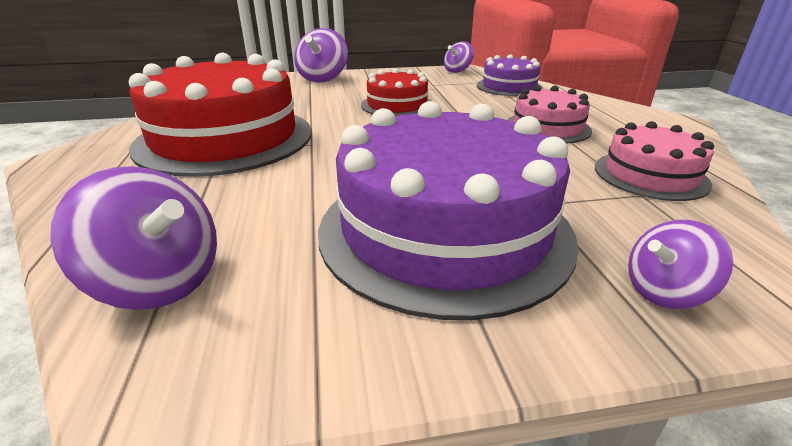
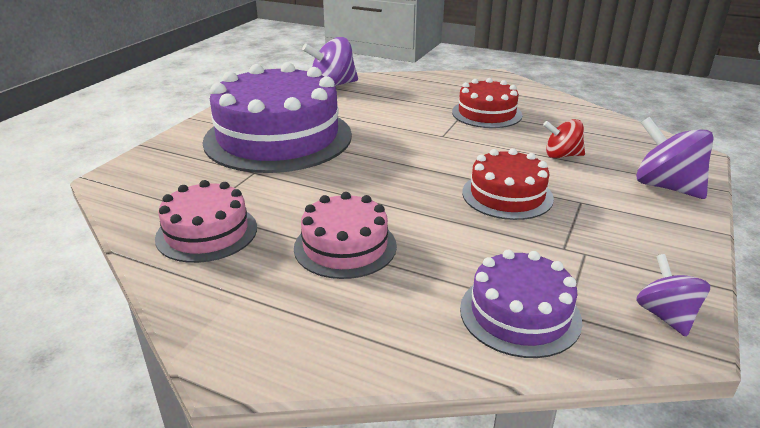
camera: 125 degrees right, 0 degrees up
red cake [129,53,312,177] -> red cake [452,78,522,128], size x0.52
purple spinning top [628,220,733,309] -> none
none -> red spinning top [543,119,585,158]

